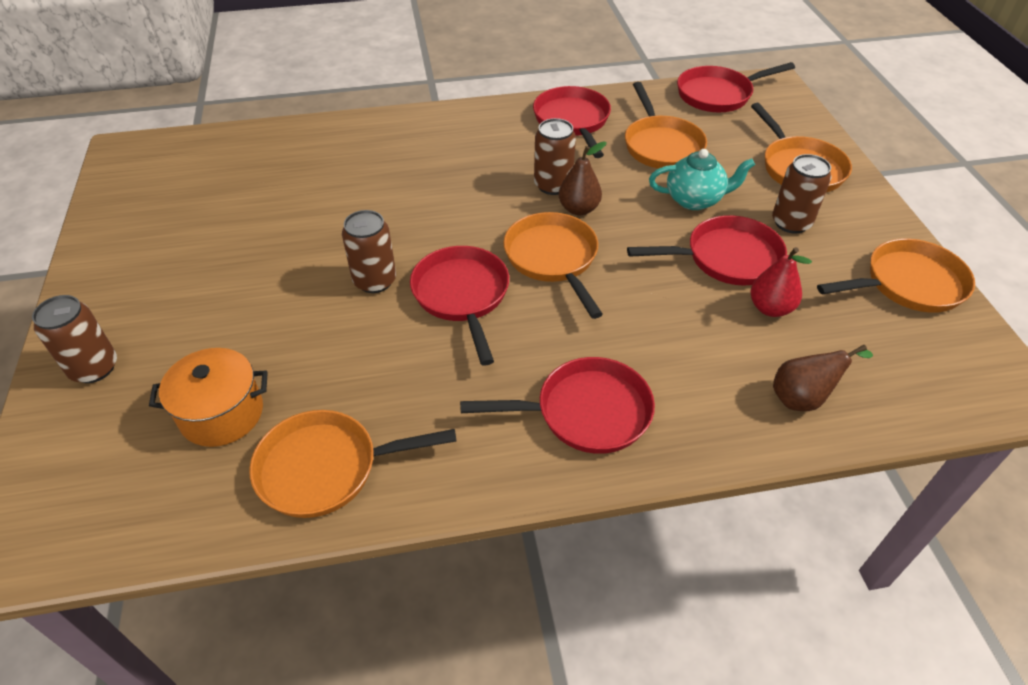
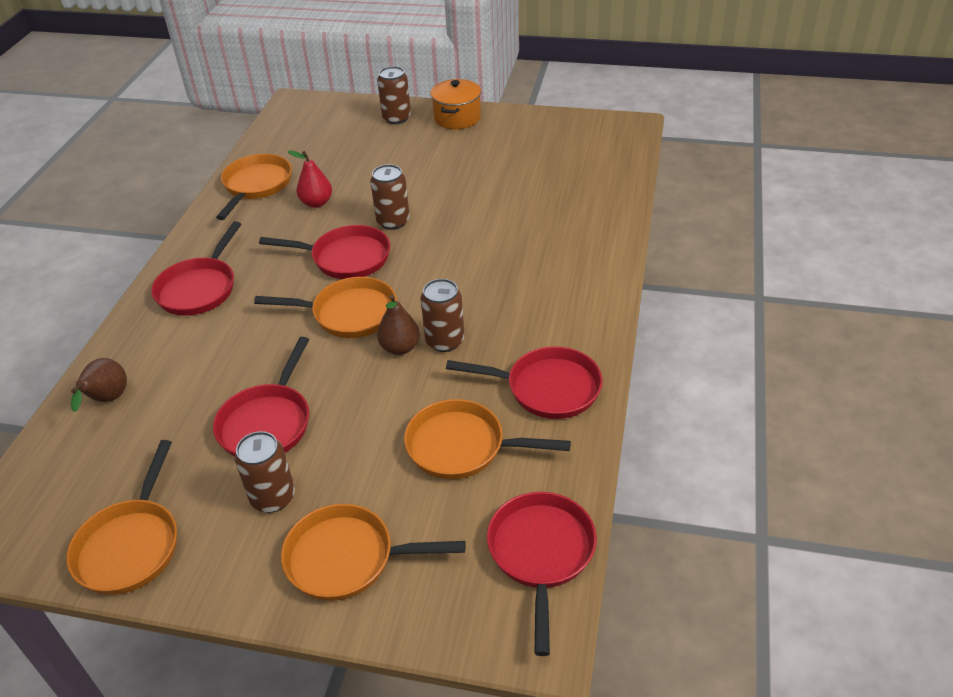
camera: 115 degrees right, 5 degrees down
orange pot [149,348,268,447] -> orange pot moved to [431,79,481,129]
turquoise teapot [649,149,755,210] -> none
red pear [751,247,812,317] -> red pear moved to [287,150,332,208]

